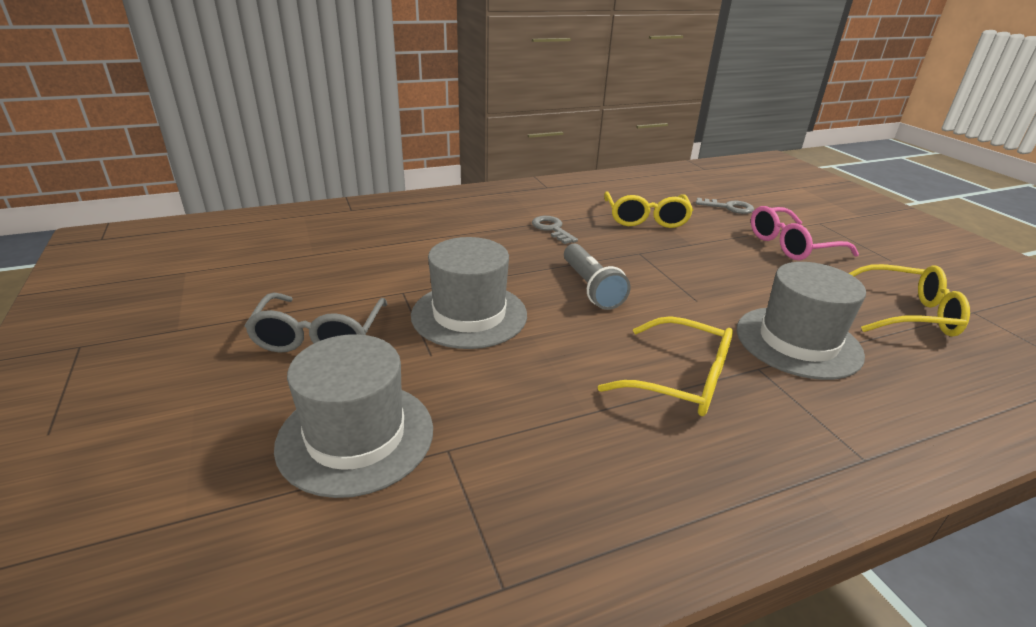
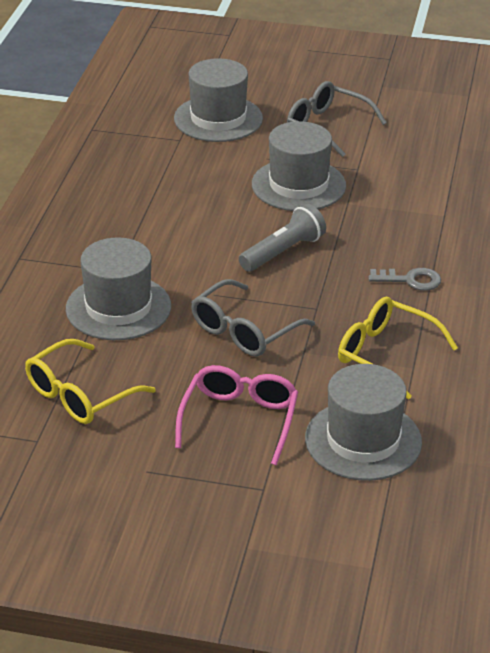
camera: 125 degrees right, 5 degrees up
grey flashlight [564,244,630,310] -> grey flashlight turned 120 degrees clockwise [239,204,326,272]
yellow glasses [598,316,733,416] -> none
grey key [696,198,754,214] -> grey hat [305,364,422,481]
none -> grey glasses [191,279,315,356]

